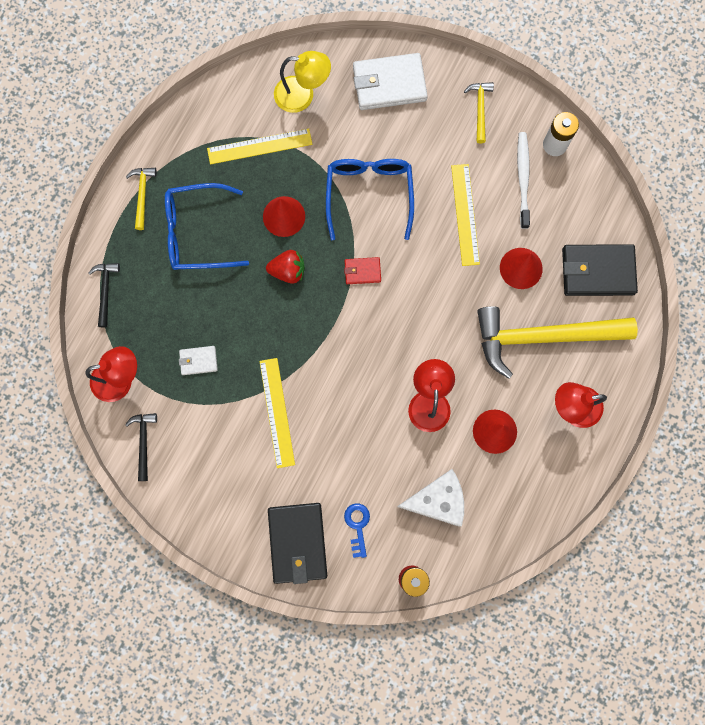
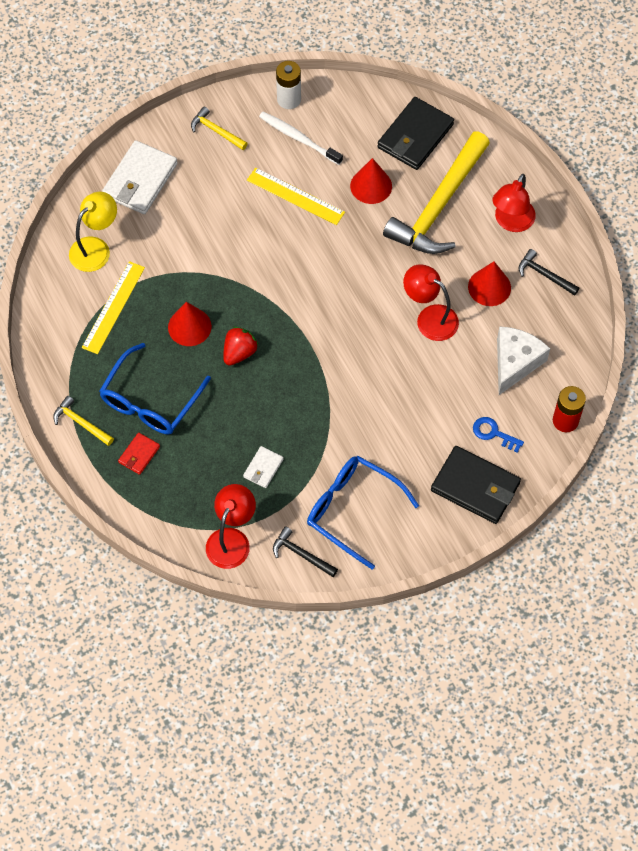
camera: 55 degrees left, 15 degrees down
black hammer [89,263,120,328] -> black hammer moved to [519,249,579,296]
yellow ruler [259,358,295,468] -> none
blue glasses [326,159,414,240] -> blue glasses moved to [307,456,419,569]
red wallet [344,257,381,284] -> red wallet moved to [118,433,160,475]

